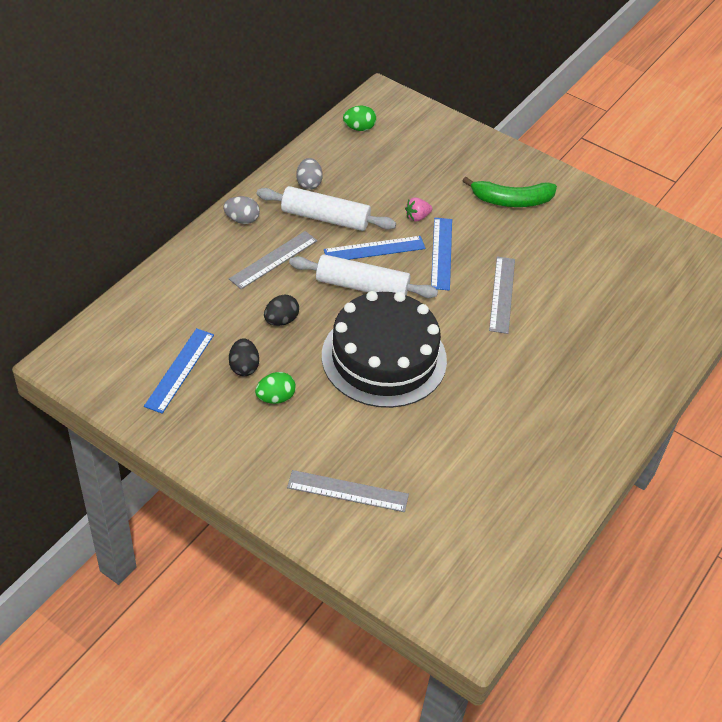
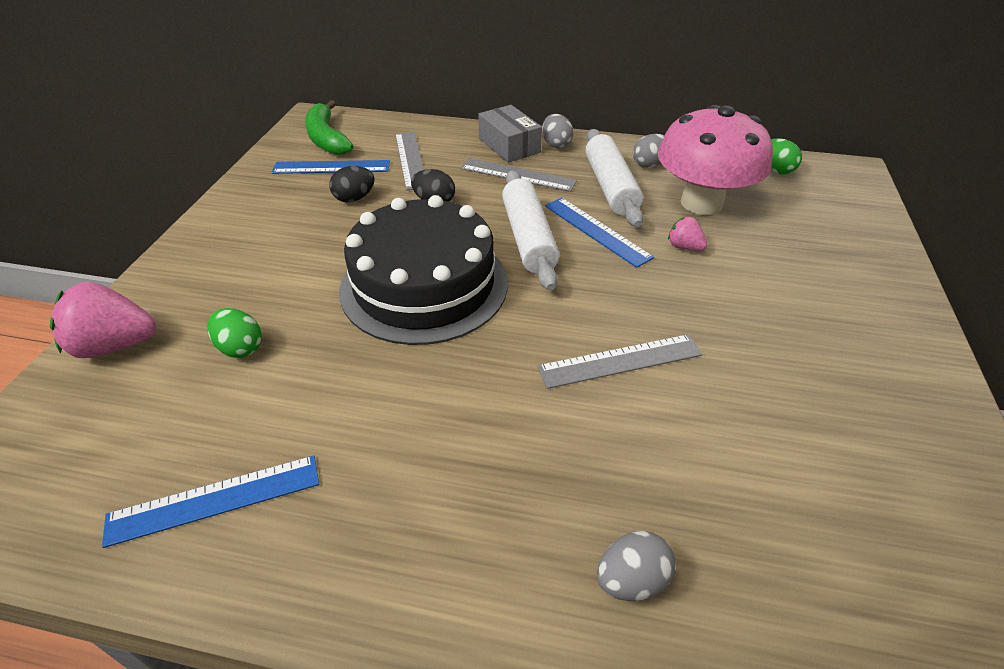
camera: 70 degrees right, 5 degrees down
green egg [255,372,296,404] -> green egg moved to [208,308,262,358]
grey ruler [287,470,409,512] -> grey ruler moved to [395,132,424,191]
blue ruler [431,218,452,291] -> blue ruler moved to [102,455,319,548]
green banana [463,177,557,207] -> green banana moved to [305,100,353,155]
none -> pink strawberry [50,282,156,358]
none -> grey box [478,105,542,163]
none -> grey egg [597,531,676,601]
none -> pink mushroom [658,105,773,215]

